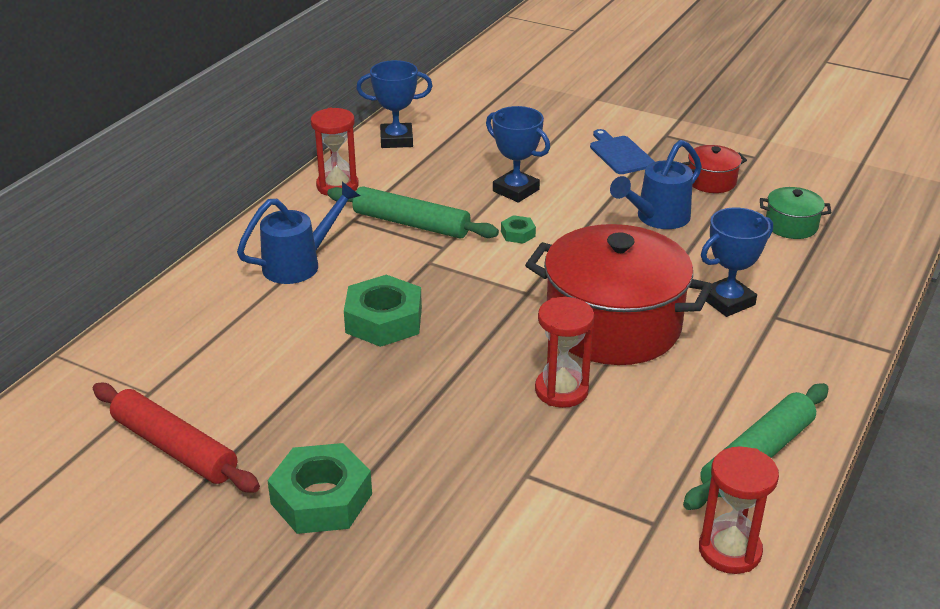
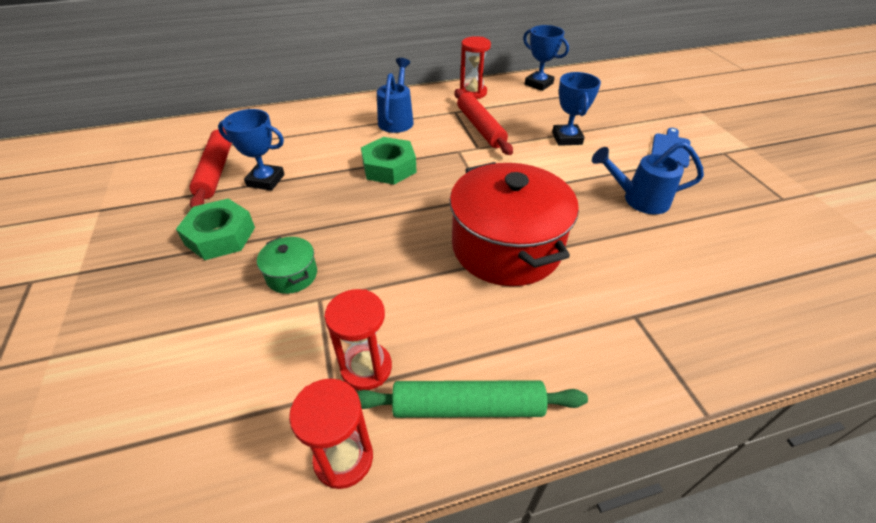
camera: 45 degrees right, 10 degrees up
blue watering can [237,182,360,284] -> blue watering can turned 90 degrees counterclockwise [377,58,414,133]
green rolling pin [327,186,499,239] -> red rolling pin [454,89,513,155]
green nut [501,215,536,244] -> none
red hourglass [535,297,594,408] -> red hourglass moved to [324,289,392,390]
red pot [682,145,747,193] -> none
blue trophy [701,208,773,317] -> blue trophy moved to [218,109,285,191]
green pot [760,187,832,239] -> green pot moved to [257,237,317,294]

